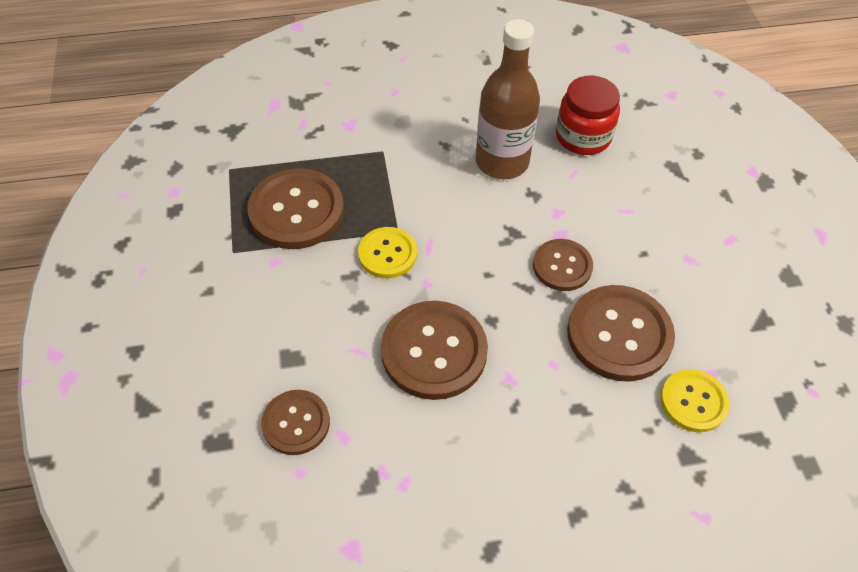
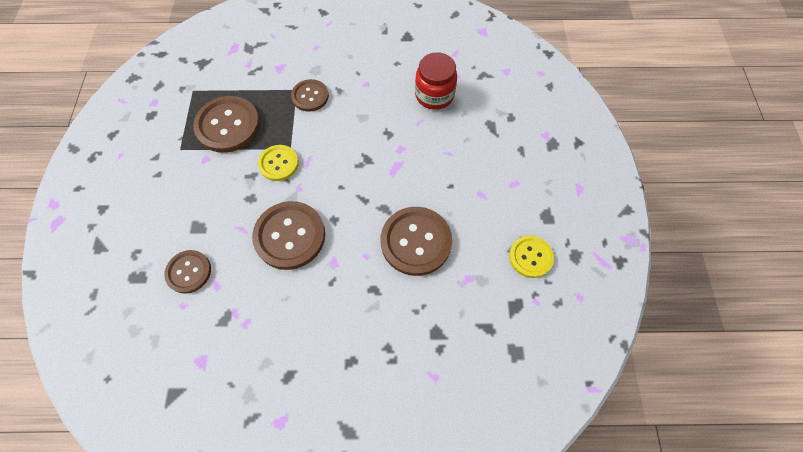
camera: 10 degrees right, 10 degrees up
brown bottle [475,19,540,179] -> none
brown button [533,239,593,291] -> brown button moved to [291,79,329,112]
yellow button [661,369,729,432] -> yellow button moved to [509,236,554,278]

